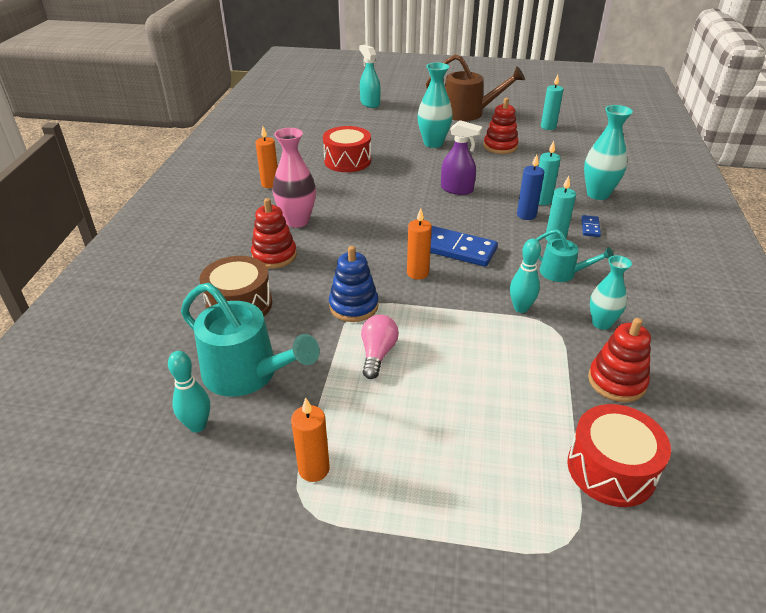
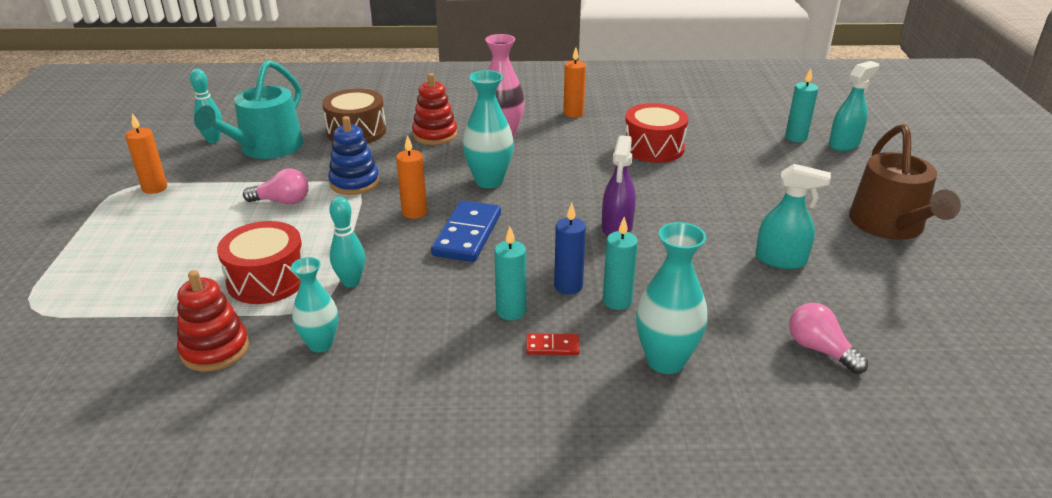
camera: 80 degrees right, 5 degrees down
turquoise vase [417,63,453,148] -> turquoise vase moved to [463,70,514,188]
red stacking toy [483,98,519,154] -> turquoise spray bottle [755,164,831,269]
turquoise watering can [536,229,614,282] -> none
turquoise candle [541,75,564,130] -> turquoise candle moved to [785,68,818,142]
red drum [567,404,671,507] -> red drum moved to [217,221,303,304]
blue domino [581,215,601,237] -> red domino [526,333,580,355]
none -> pink light bulb [789,303,868,374]

